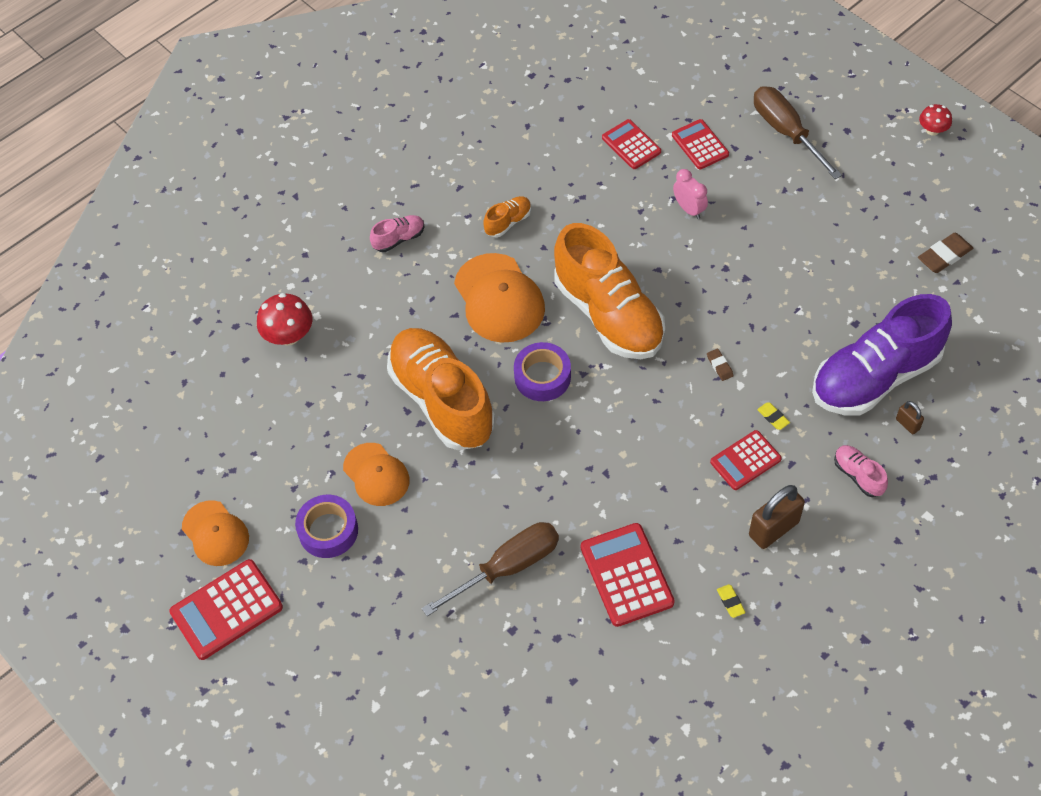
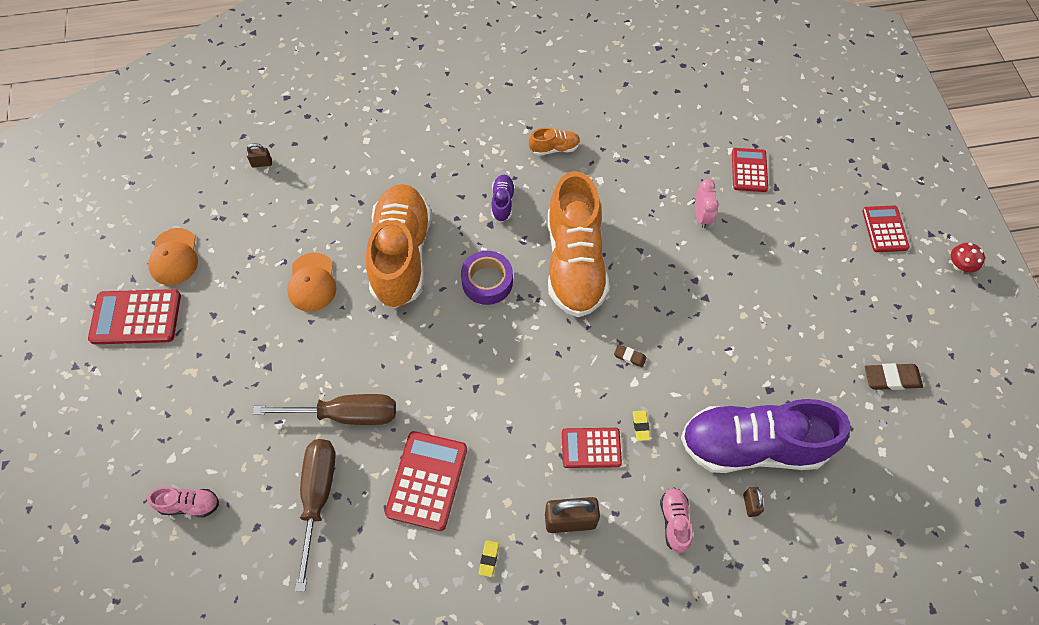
camera: 30 degrees right, 5 degrees up
red mushroom [257,293,312,346] -> none
purple tape [295,495,358,558] -> none
pink shoe [370,215,425,252] -> pink shoe moved to [148,487,219,517]
orange cap [454,253,545,343] -> purple shoe [491,175,515,222]
red calculator [602,119,661,169] -> red calculator moved to [862,205,909,252]
brown eraser [707,349,734,381] -> brown eraser turned 75 degrees counterclockwise [614,344,647,368]
brown screwdriver [754,86,842,179] -> brown screwdriver moved to [295,439,336,592]
none -> brown padlock [247,143,272,168]

